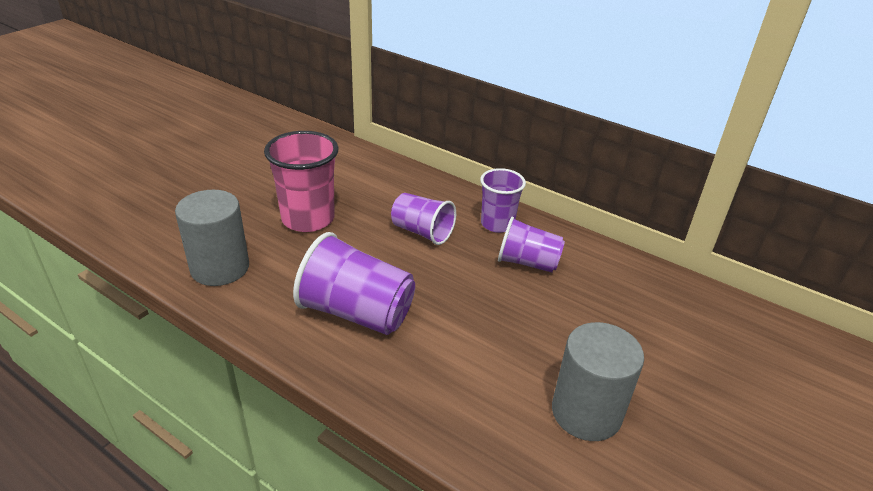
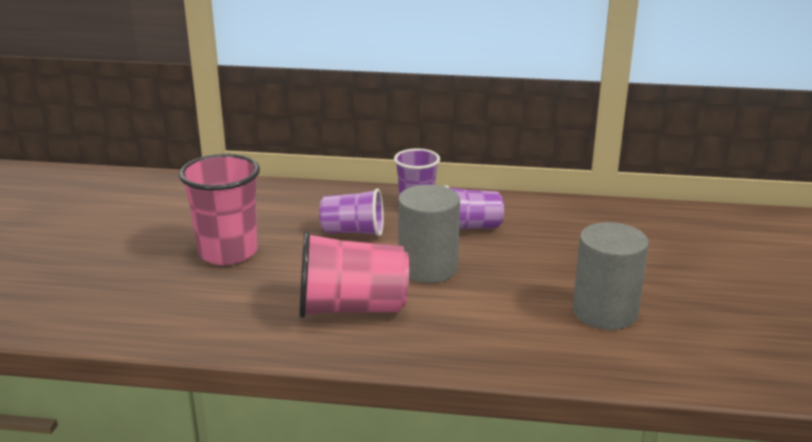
camera: 25 degrees left, 10 degrees down
grey cylinder [175,190,249,286] -> grey cylinder moved to [398,185,460,283]
purple cup [293,232,415,335] -> pink cup [299,231,409,318]

